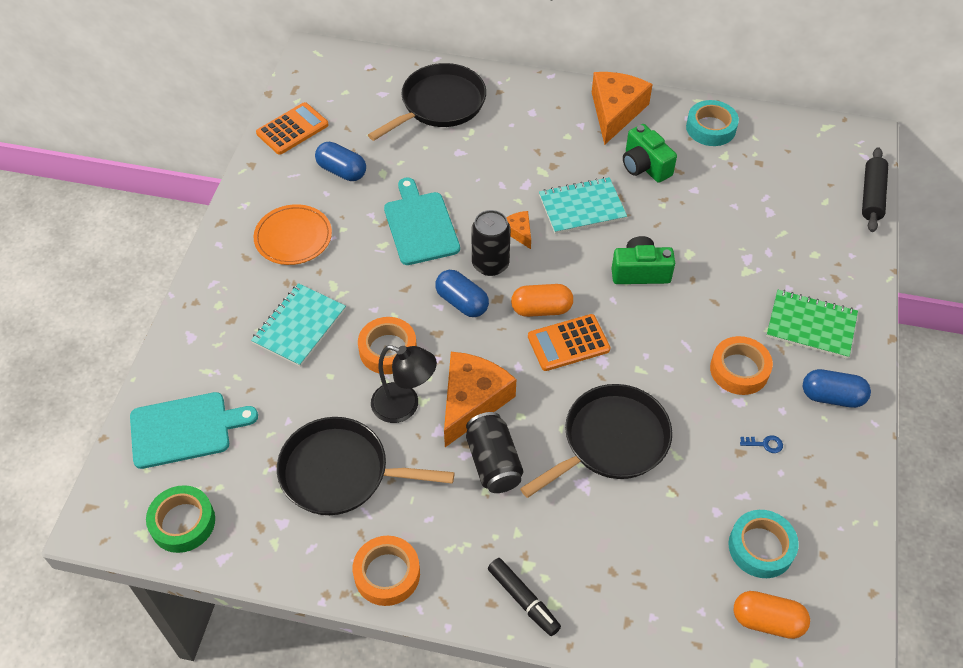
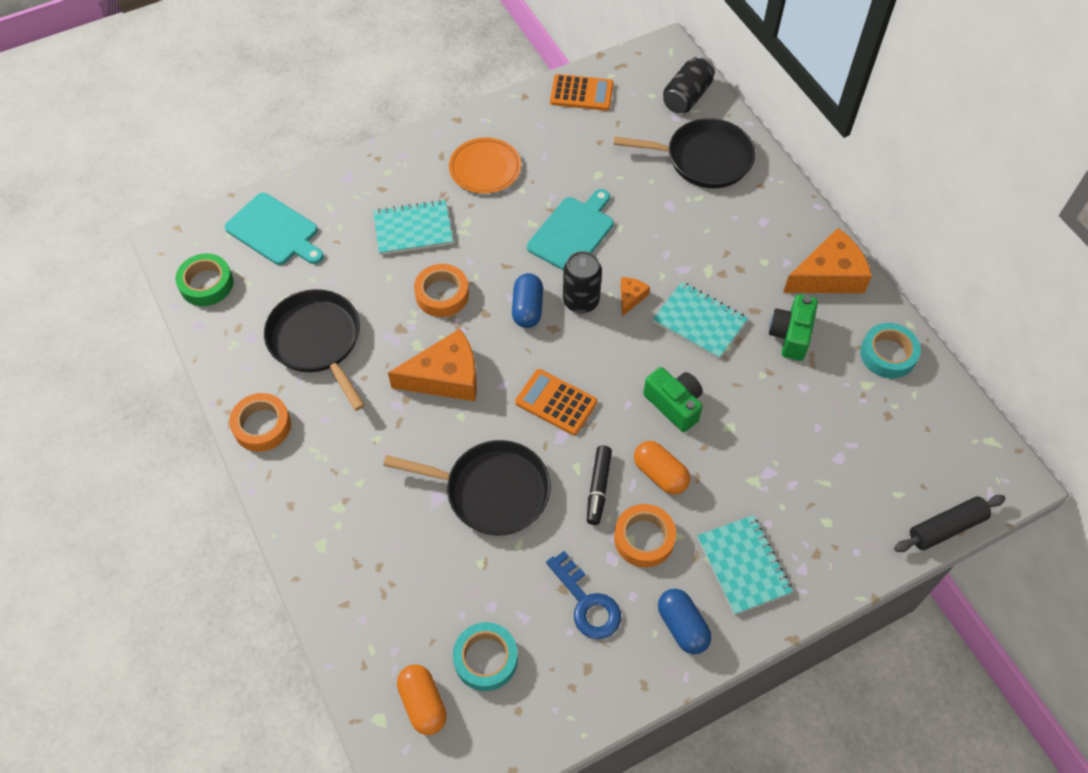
camera: 50 degrees right, 5 degrees up
blue capsule [315,142,366,181] -> none
black lamp [371,345,437,423] -> none
black can [466,412,523,493] -> black can moved to [663,56,715,113]
black marker [488,558,561,636] -> black marker moved to [587,446,612,525]
orange capsule [511,284,573,317] -> orange capsule moved to [634,441,690,494]
blue key [740,435,783,453] -> blue key [546,551,621,639], size x2.29
green notebook [766,290,858,359] -> turquoise notebook [697,515,793,615]

